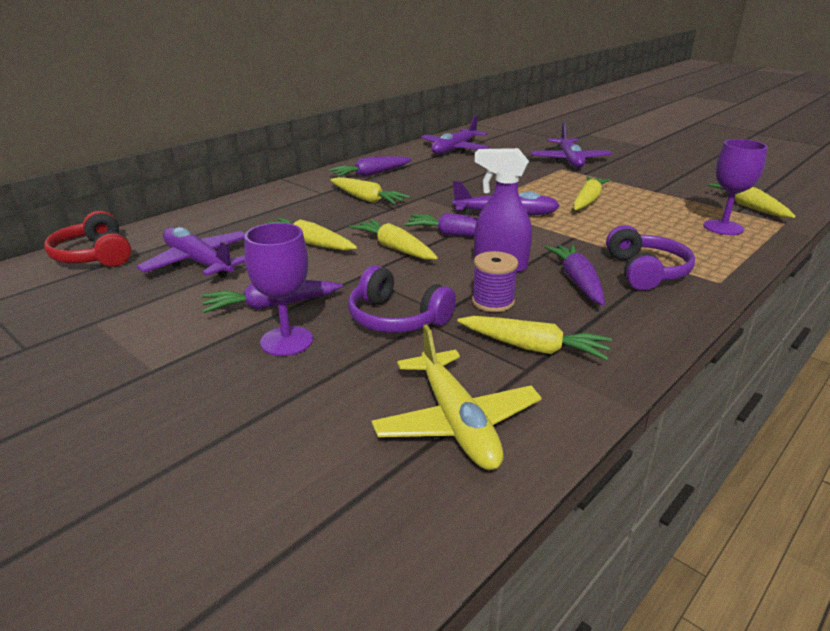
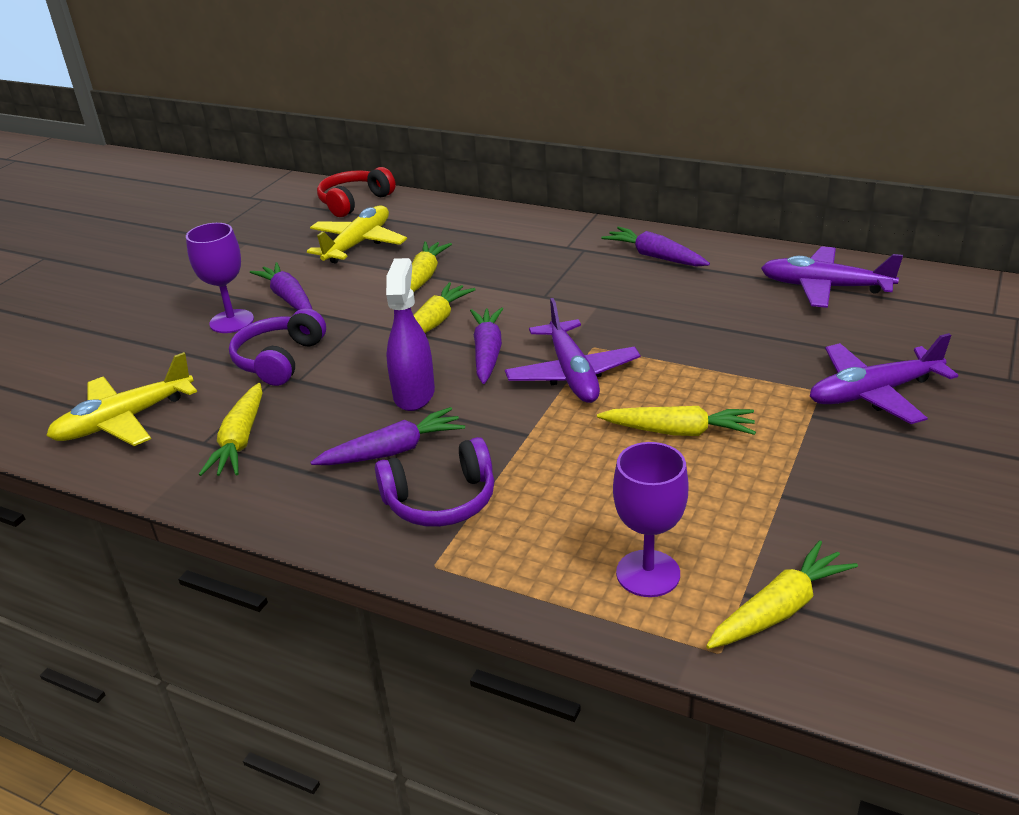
camera: 75 degrees right, 5 degrees up
purple plane [136,227,245,278] -> yellow plane [307,206,407,263]
yellow carrot [330,177,410,205] -> none
purple spool [472,251,518,312] -> none

